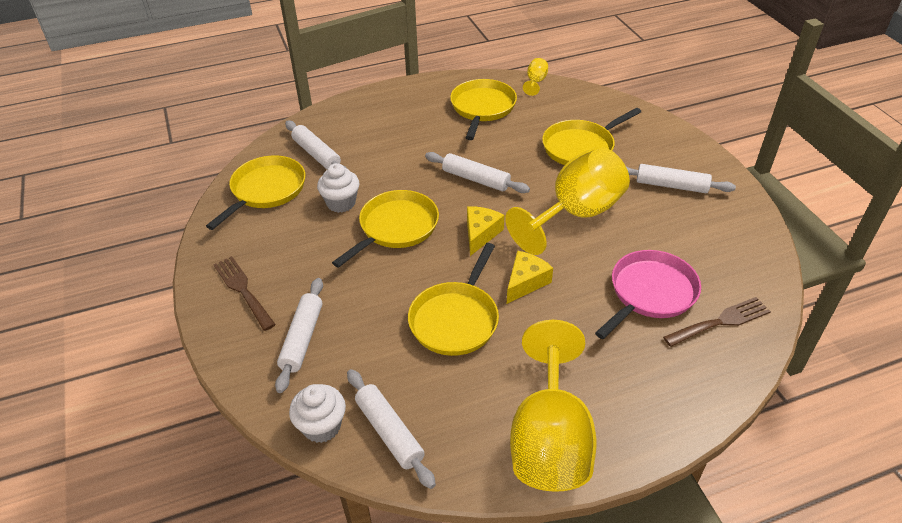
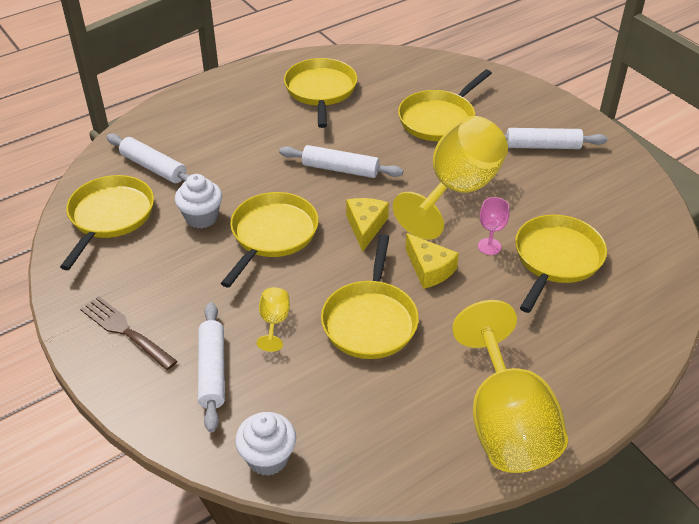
camera: 15 degrees left, 0 degrees up
white rolling pin [347,369,436,489] -> none
yellow cheese [507,251,553,304] -> yellow cheese turned 120 degrees clockwise [405,233,459,289]
yellow goblet [523,58,548,96] -> yellow goblet moved to [257,287,290,352]
pink pan [595,250,701,339] -> yellow pan [515,215,607,313]
brown fork [663,297,771,347] -> none
none -> pink goblet [478,197,509,255]

